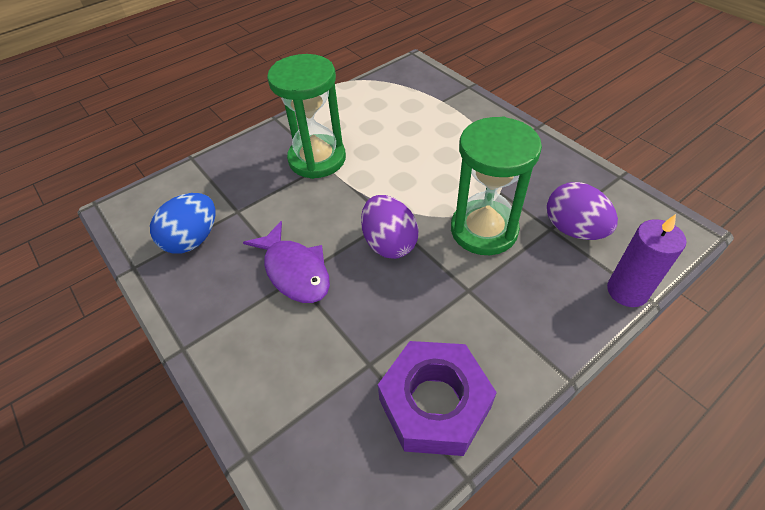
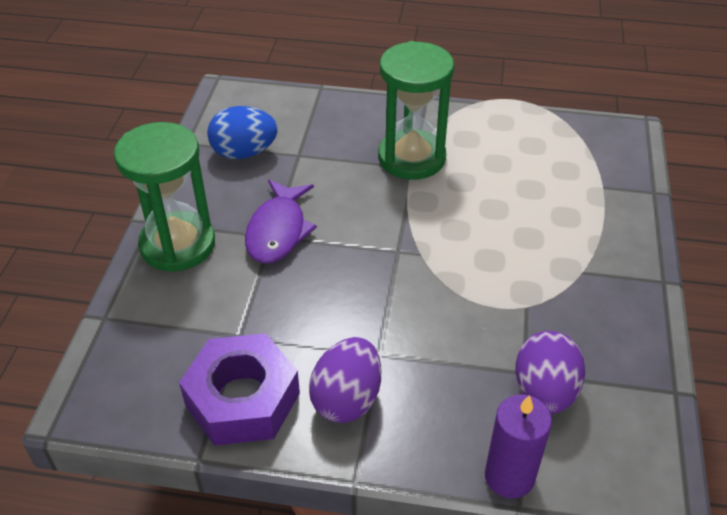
camera: 45 degrees right, 5 degrees down
purple egg [361,195,418,259] -> purple egg moved to [309,337,381,423]
green hourglass [451,116,542,255] -> green hourglass moved to [114,122,215,272]

